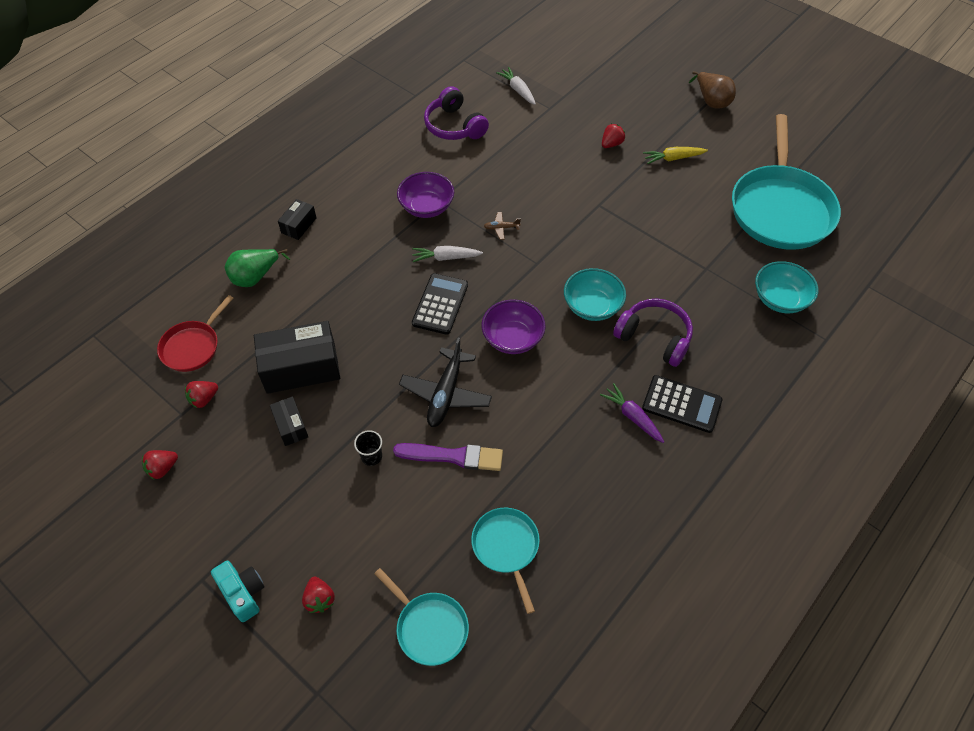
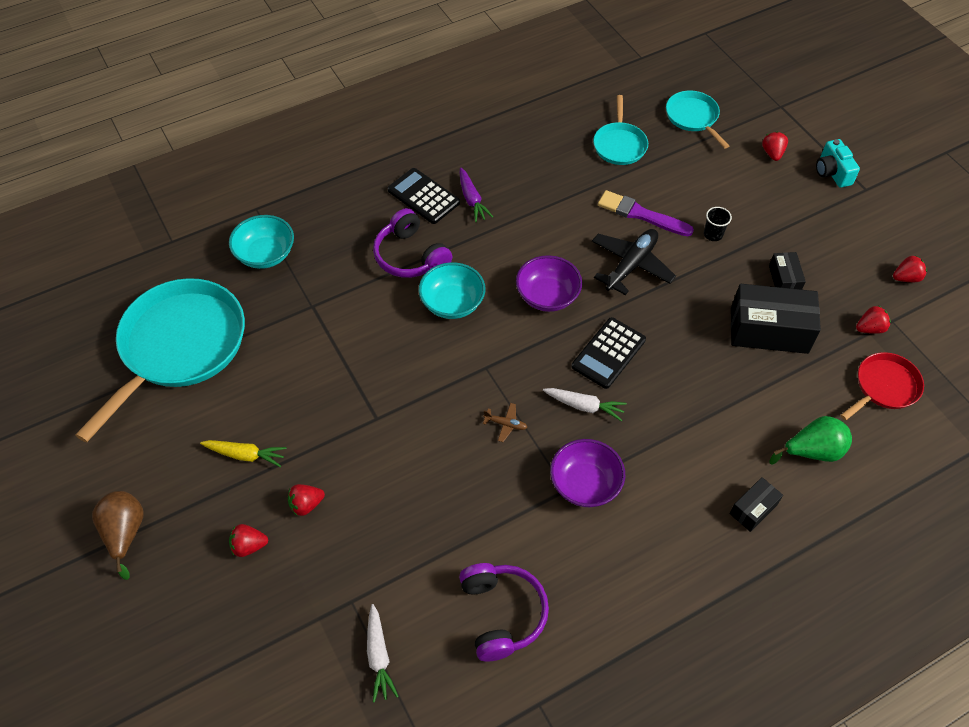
camera: 160 degrees left, 0 degrees up
none -> red strawberry [229,524,268,557]

